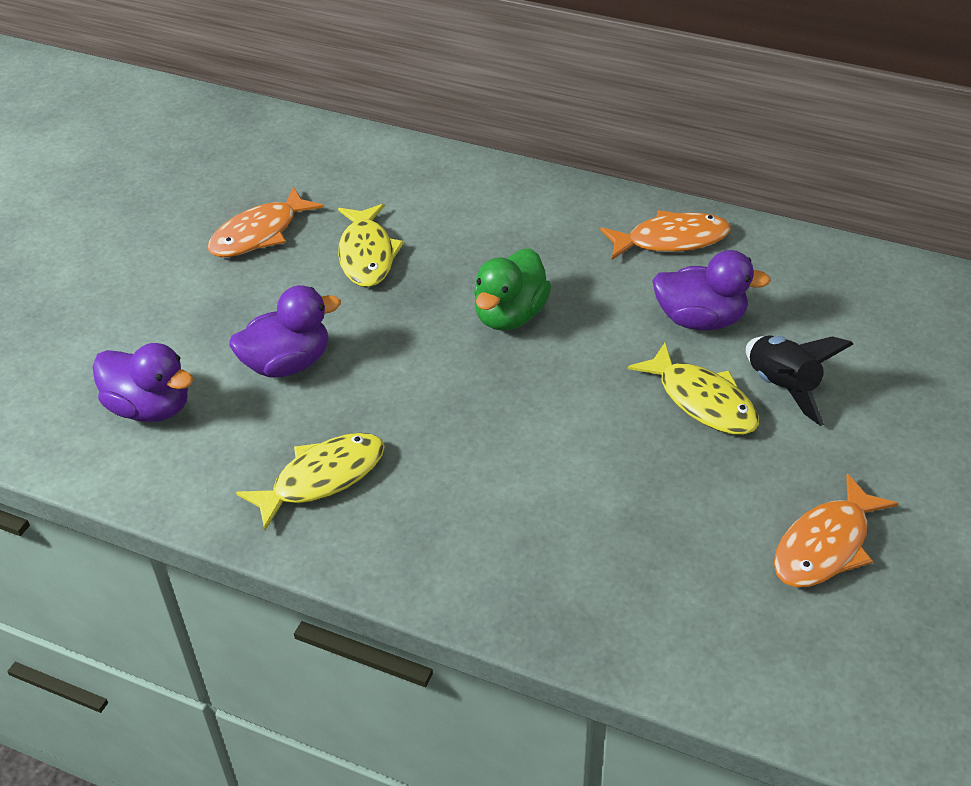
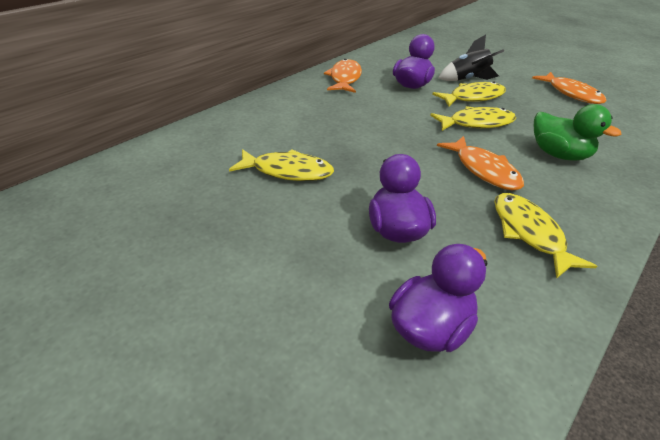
camera: 75 degrees left, 5 degrees down
orange fish [207,187,324,257] -> orange fish moved to [437,136,524,190]
green duck [474,248,551,331] -> green duck moved to [533,104,621,160]
none -> yellow fish [430,106,516,131]

